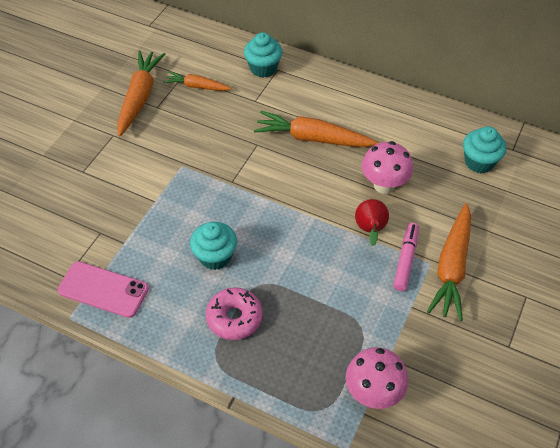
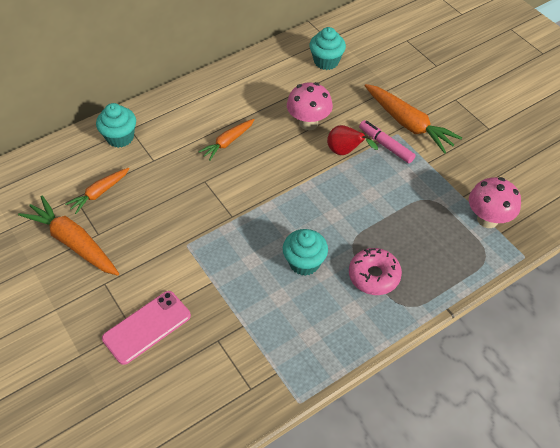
camera: 60 degrees left, 0 degrees up
pink phone [57,261,149,318] -> pink phone moved to [102,291,191,365]
orange carrot [254,111,379,147] -> orange carrot [198,119,255,161], size x0.59

